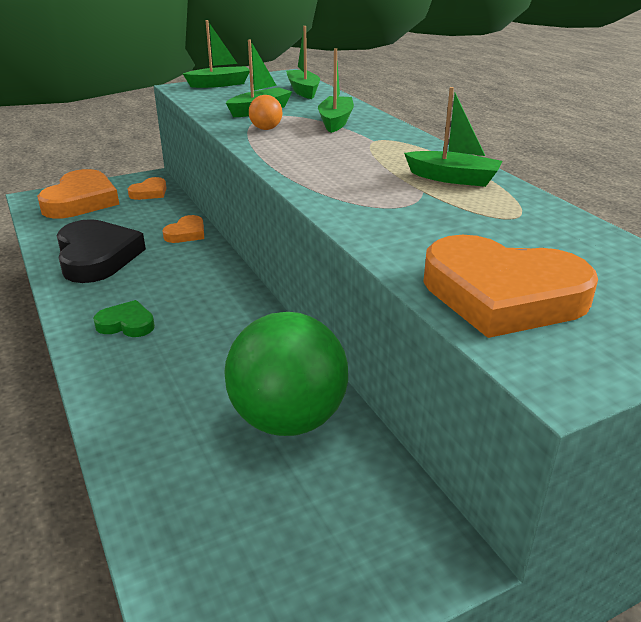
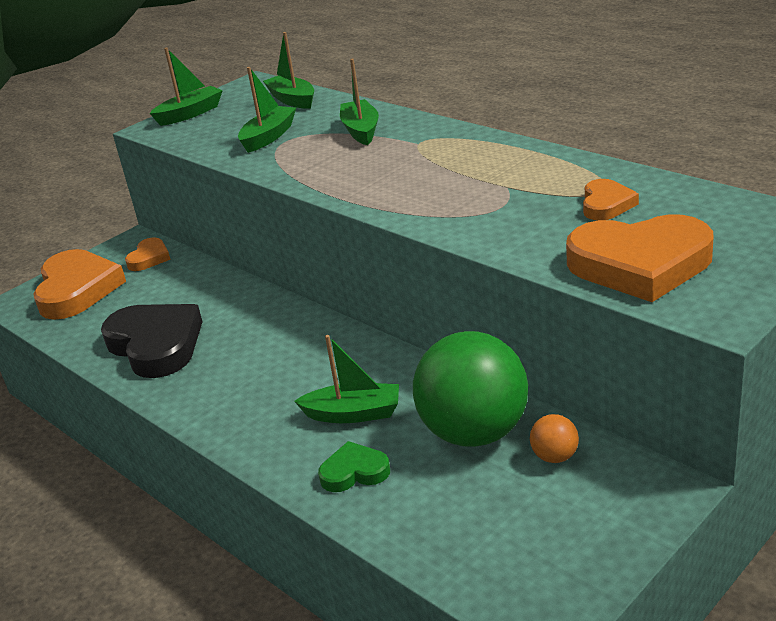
camera: 15 degrees left, 0 degrees up
green heart [93,300,155,337] -> green heart moved to [318,441,390,492]
orange heart [163,215,204,243] -> orange heart moved to [583,179,639,220]
orange ball [249,95,282,130] -> orange ball moved to [530,414,579,463]
green boat [404,87,502,187] -> green boat moved to [294,335,399,423]

